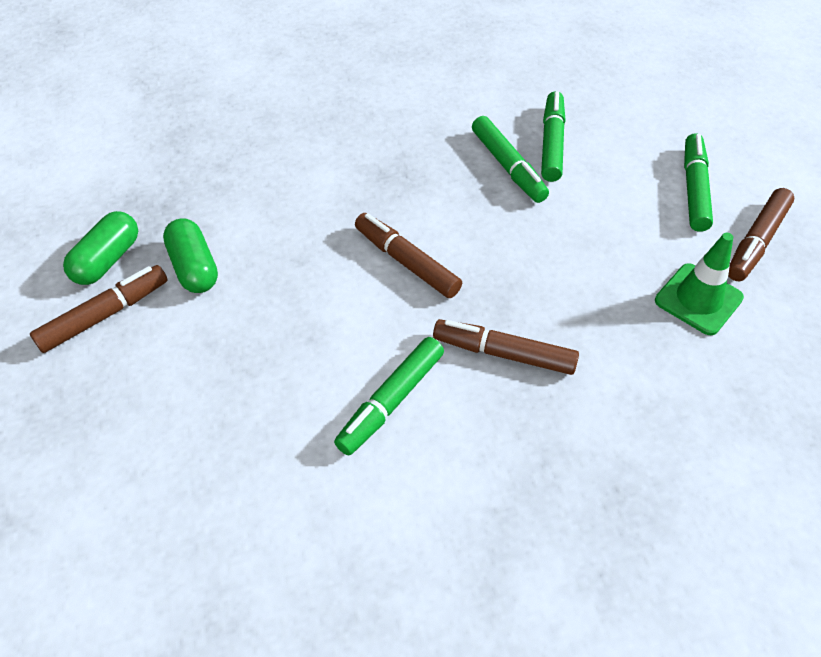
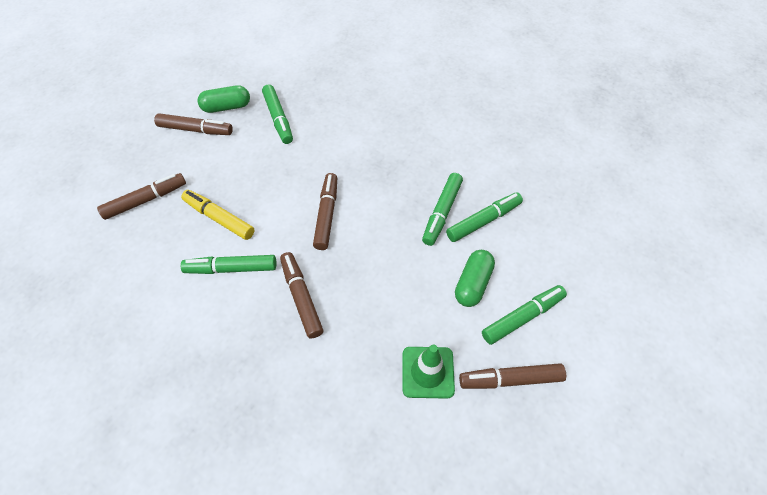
camera: 50 degrees right, 5 degrees up
green capsule [163,218,218,293] -> green capsule moved to [455,250,495,307]
none -> brown marker [97,173,186,220]
none -> yellow marker [181,190,255,240]
none -> green marker [262,84,293,144]

